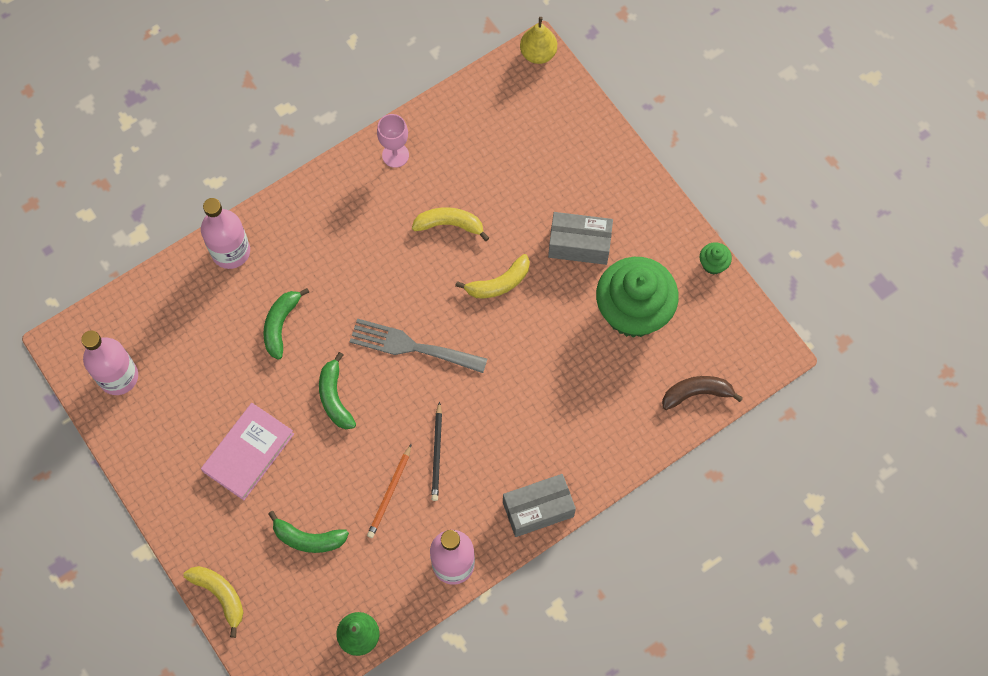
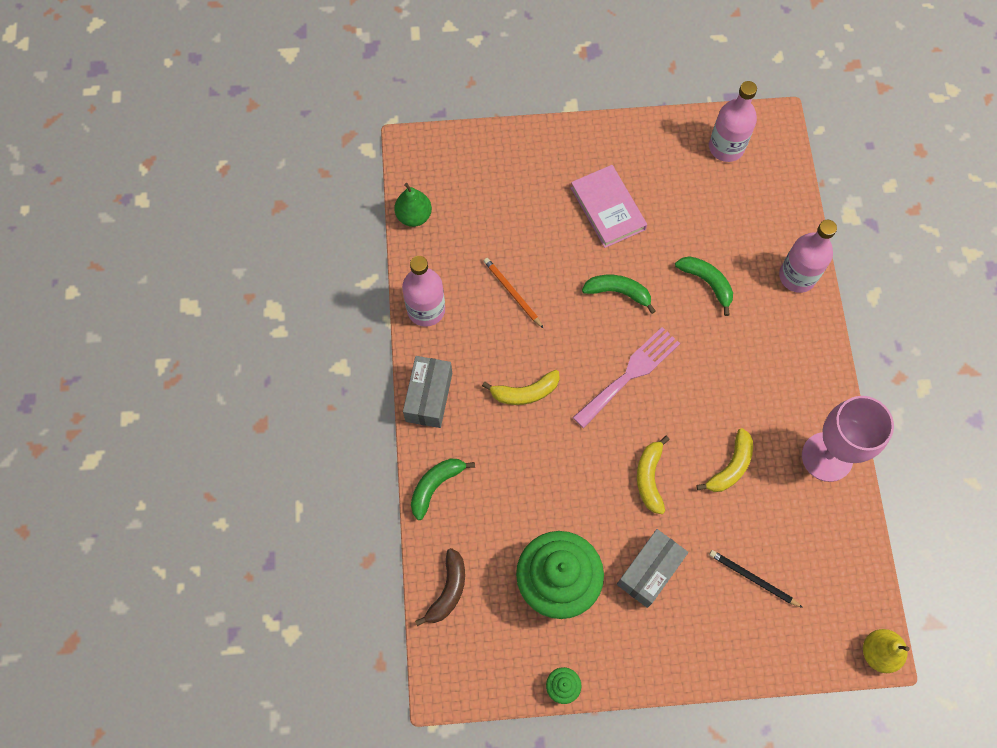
camera: 120 degrees right, 0 degrees up
yellow banana [184,566,244,638] -> yellow banana moved to [482,370,560,405]
green banana [268,511,349,553] -> green banana moved to [411,458,475,520]
grey fork [350,318,487,373] -> pink fork [573,327,680,428]
pink goblet [377,114,409,168] -> pink goblet [802,396,894,482], size x1.81
black pencil [431,401,442,501] -> black pencil moved to [709,550,803,608]

